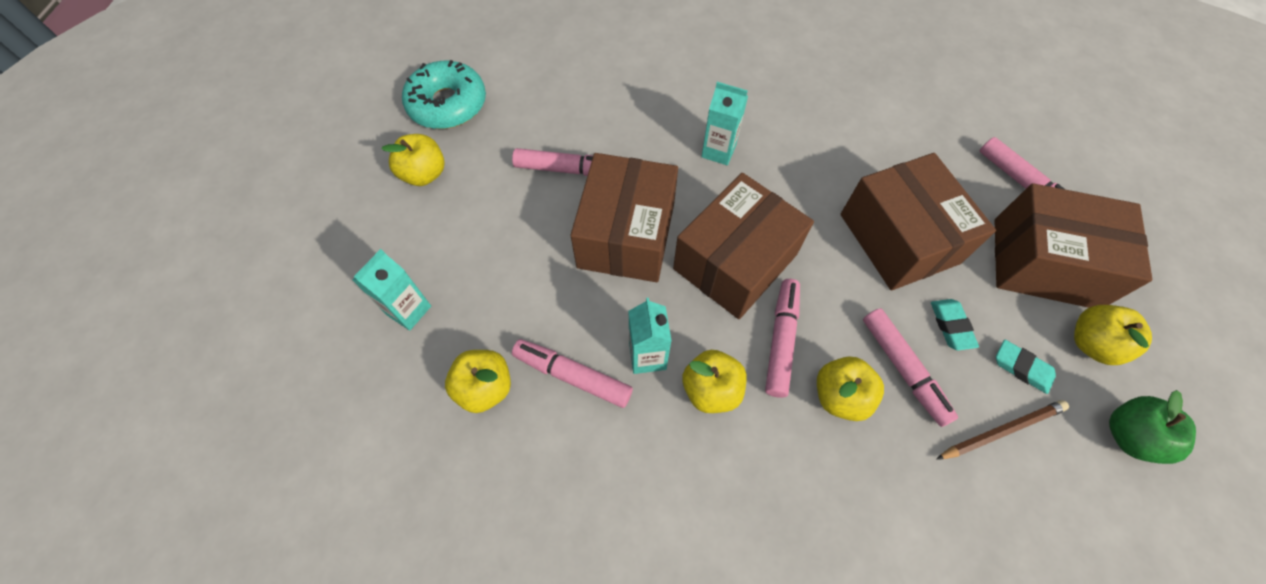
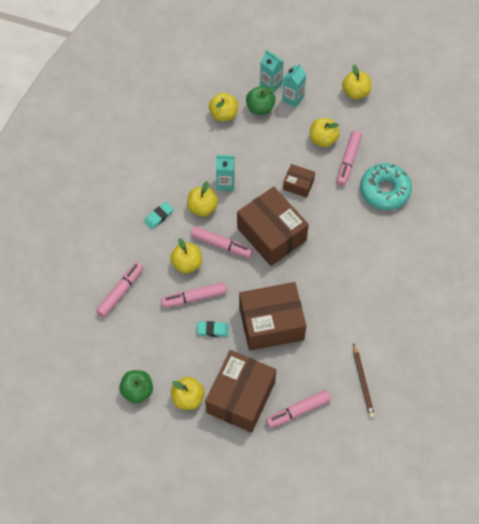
camera: 100 degrees right, 0 degrees up
turquoise donut [402,60,486,129] -> turquoise donut moved to [360,163,412,210]
pink marker [512,339,633,408] -> pink marker moved to [96,262,143,317]
brown box [570,153,678,282] -> brown box [283,164,315,198], size x0.48
turquoise carton [701,82,748,165] -> turquoise carton moved to [282,63,306,108]
brown pencil [936,400,1069,460] -> brown pencil moved to [353,343,375,418]
turquoise eraser [996,340,1056,394] -> turquoise eraser moved to [144,202,174,229]
none -> green apple [246,86,276,115]
none -> yellow apple [310,118,340,147]

